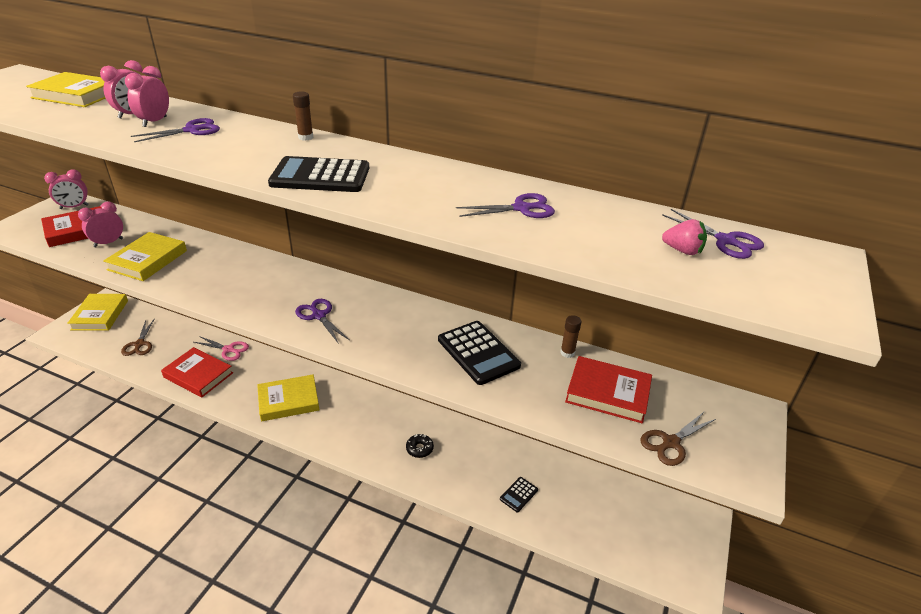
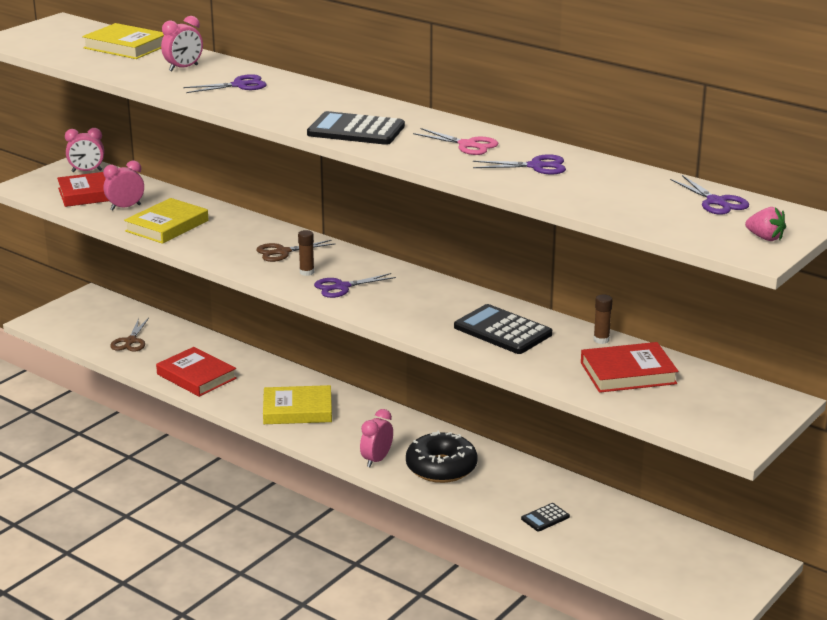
camera: 15 degrees right, 10 degrees down
yellow book [67,294,128,331] -> none
pink clock [125,66,169,127] -> pink clock moved to [360,409,393,467]
pink scissors [194,336,249,361] -> pink scissors moved to [413,128,499,155]
brown glue stick [293,92,313,141] -> brown glue stick moved to [298,230,314,276]
purple scissors [295,299,349,344] -> purple scissors turned 90 degrees counterclockwise [314,273,396,298]
black donut [406,434,434,458] -> black donut [406,430,478,483], size x2.16
black calculator [438,321,521,385] -> black calculator turned 150 degrees clockwise [454,304,552,354]
red book [565,356,652,424] -> red book turned 45 degrees counterclockwise [581,342,678,393]
brown scissors [641,412,716,466] -> brown scissors moved to [256,240,334,262]
pink strawberry [662,219,707,255] -> pink strawberry moved to [745,207,786,241]

